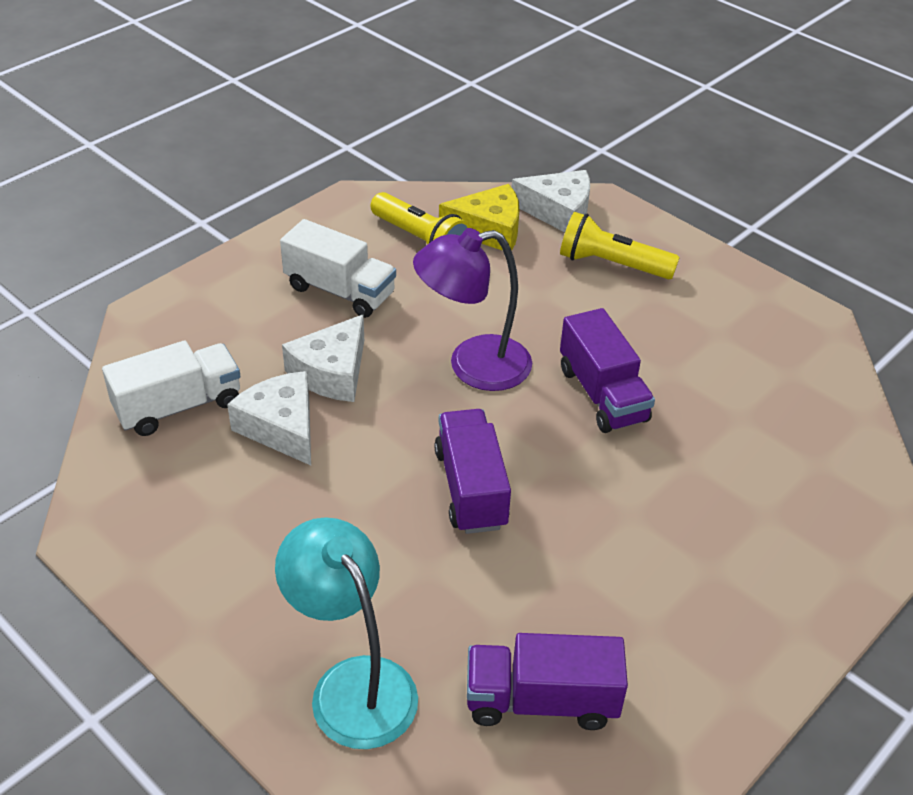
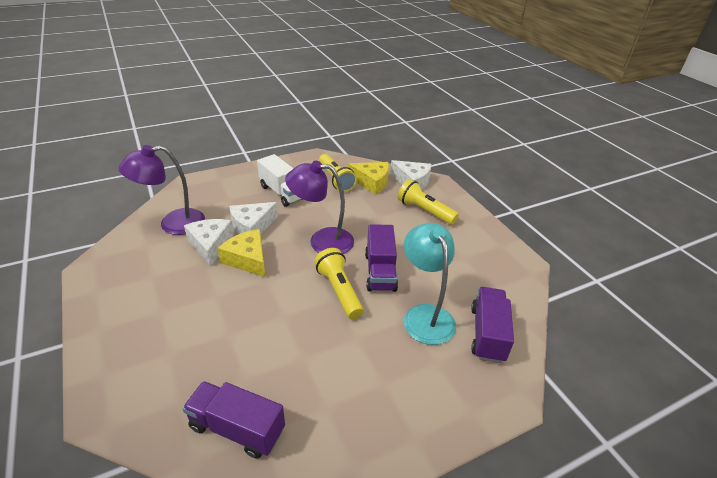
camera: 20 degrees right, 5 degrees down
white truck [102,340,241,436] -> purple lamp [118,145,205,235]
turquoise lamp [275,517,418,749] -> turquoise lamp moved to [404,223,456,345]
purple truck [434,409,511,534] -> purple truck moved to [471,287,514,363]
none -> yellow cheese [218,229,266,278]
none -> yellow flashlight [314,248,364,319]

